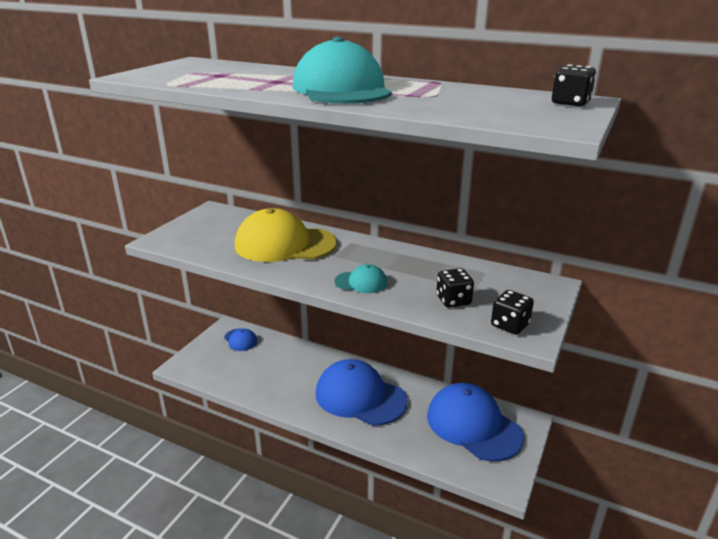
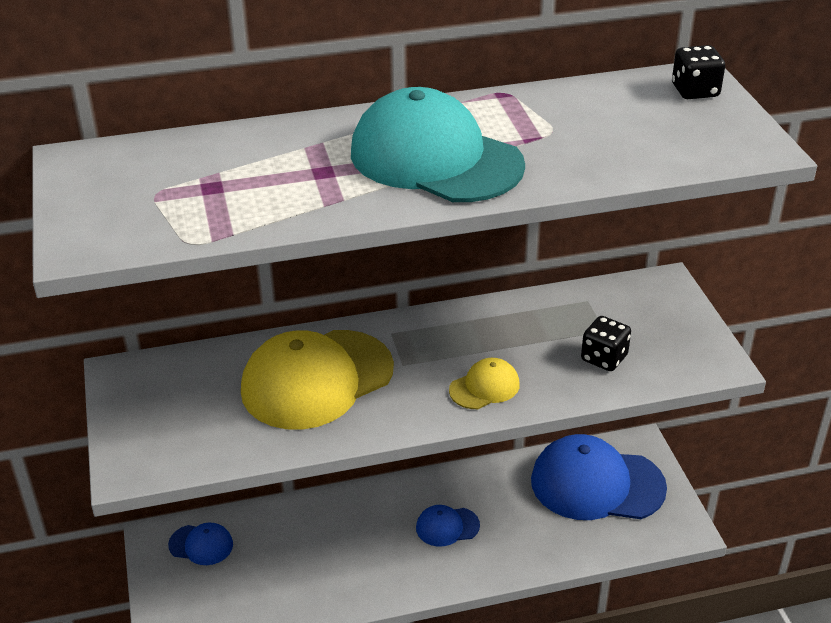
camera: 40 degrees left, 10 degrees up
blue cap [316,359,407,426] -> blue cap [416,505,480,547], size x0.46
turquoise cap [335,264,387,293] -> yellow cap [449,358,520,409]
black dice [491,290,534,335] -> none

